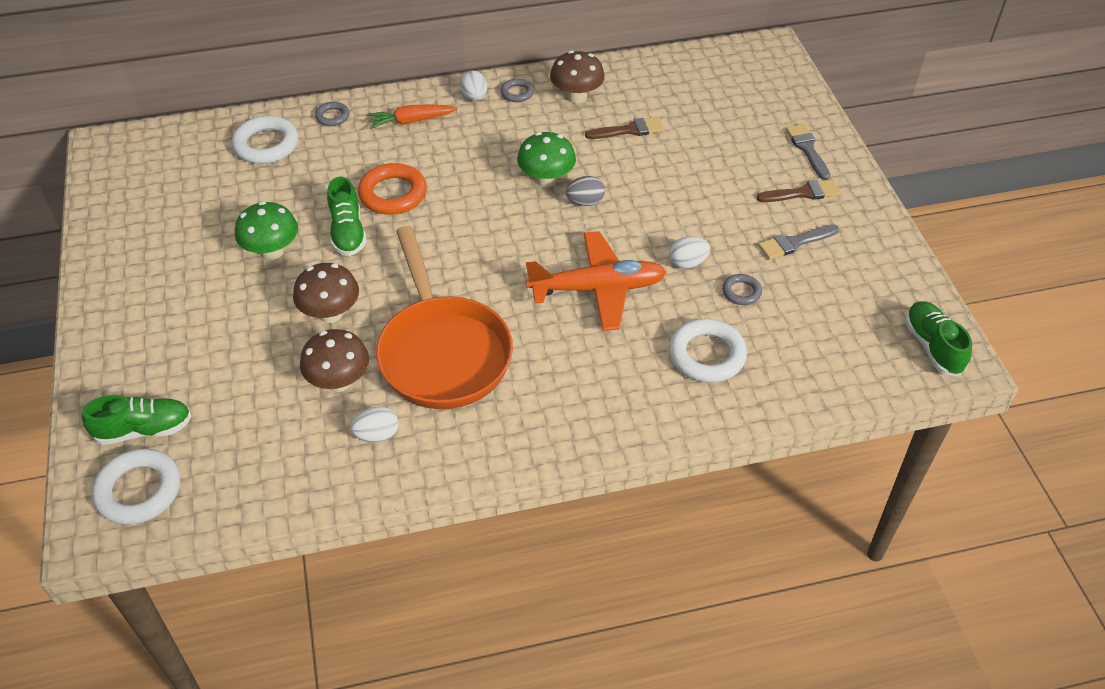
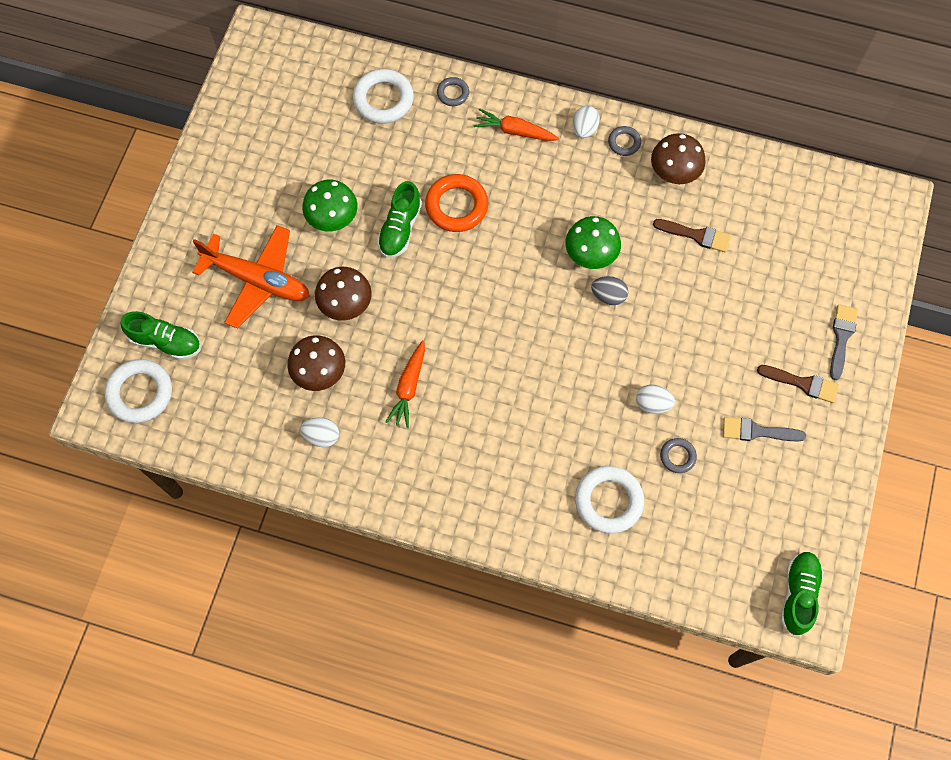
camera: 30 degrees right, 20 degrees up
orange pan [376,226,513,409] -> orange carrot [385,340,425,428]
orange plane [526,231,666,331] -> orange plane moved to [192,225,310,329]

